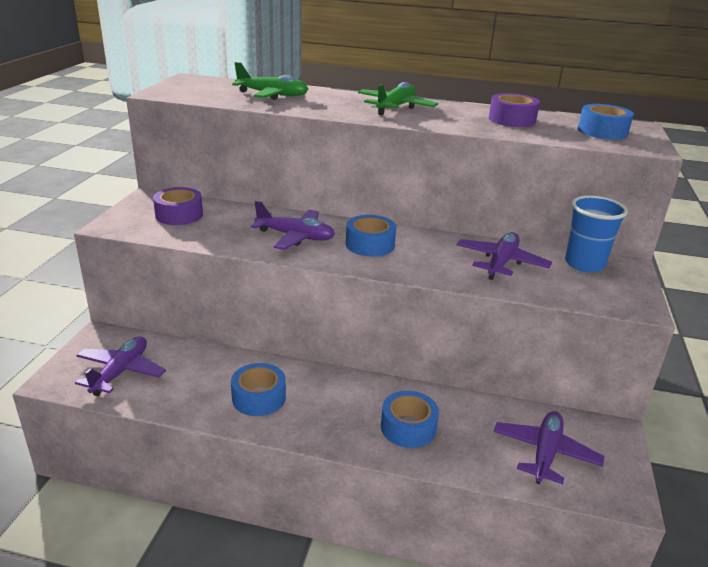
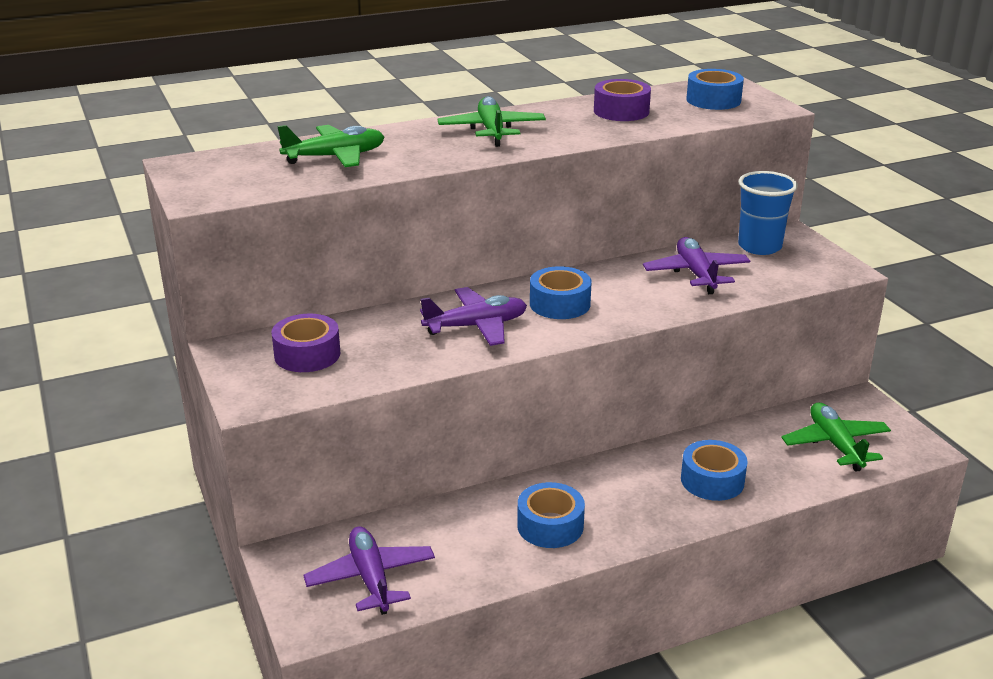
camera: 35 degrees left, 0 degrees up
purple plane [494,411,605,484] -> green plane [781,403,891,472]

